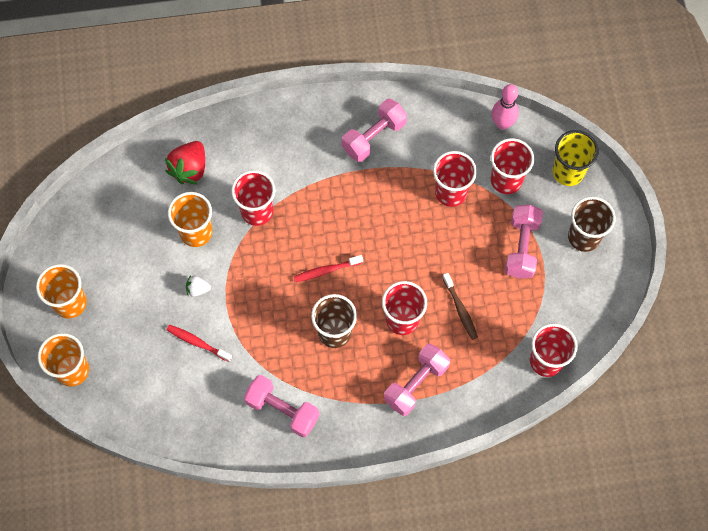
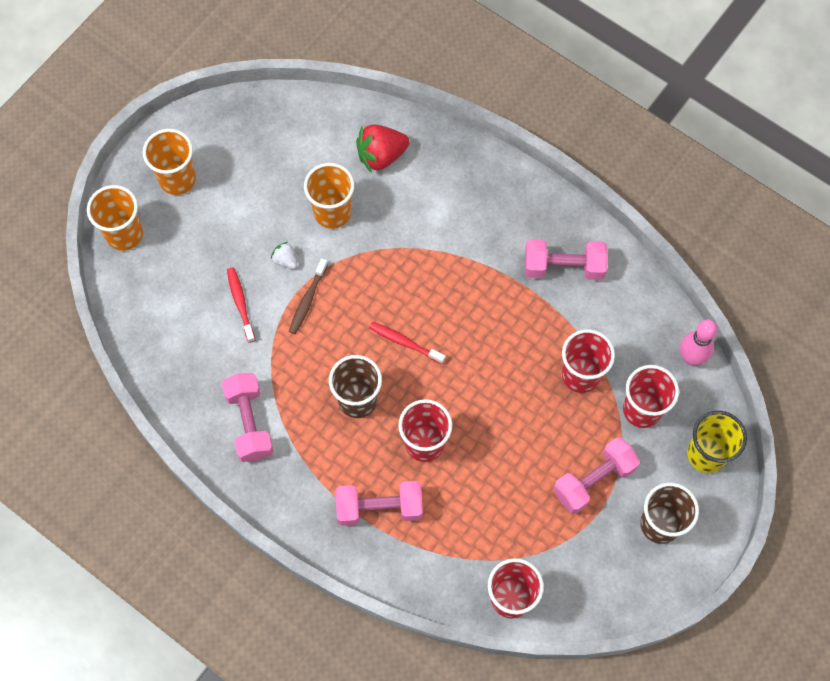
camera: 45 degrees right, 0 degrees up
red cup [231,170,275,226] -> none
brown toothbrush [442,273,478,340] -> brown toothbrush moved to [289,258,328,334]

